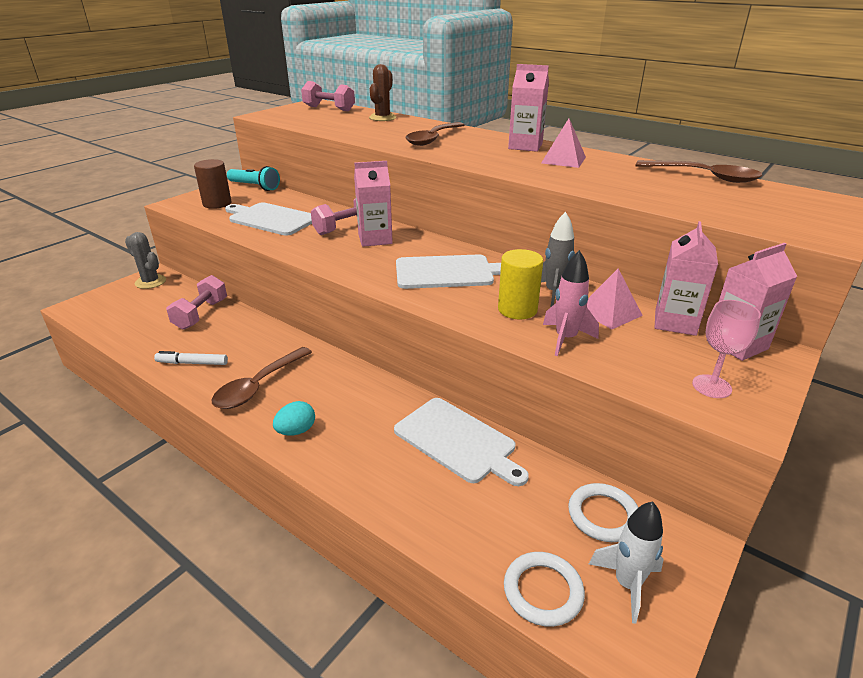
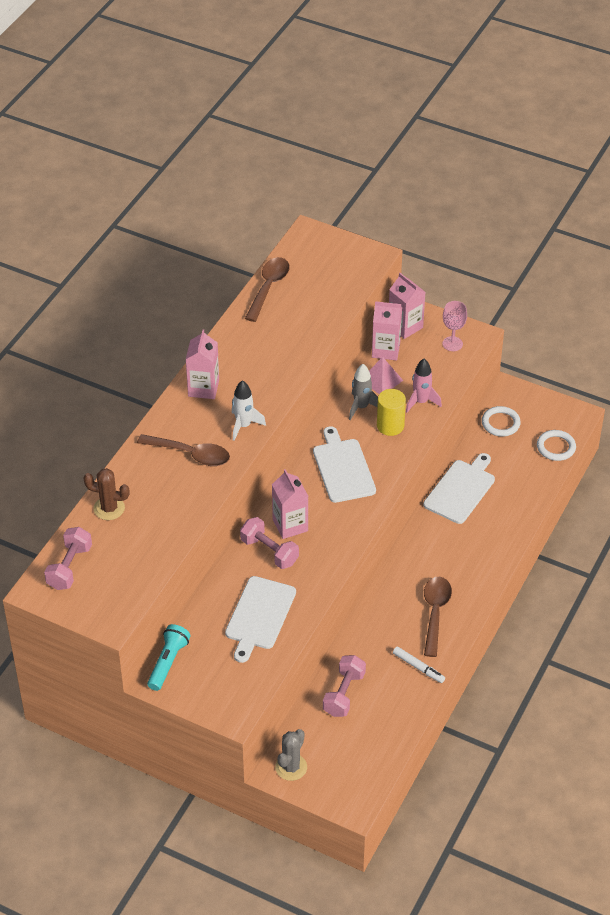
camera: 100 degrees left, 15 degrees up
white marker [154,351,228,365] -> white marker turned 45 degrees counterclockwise [393,646,445,683]
pink dumbbell [166,275,227,330] -> pink dumbbell turned 75 degrees counterclockwise [323,655,366,717]
brown cylinder [194,159,231,209] -> none
brown spoon [211,347,312,409] -> brown spoon turned 105 degrees counterclockwise [424,577,452,657]
turquoise egg [273,401,315,436] -> none
pink pyramid [541,119,586,168] -> none
white rocket [589,502,664,624] -> white rocket moved to [232,380,266,441]

